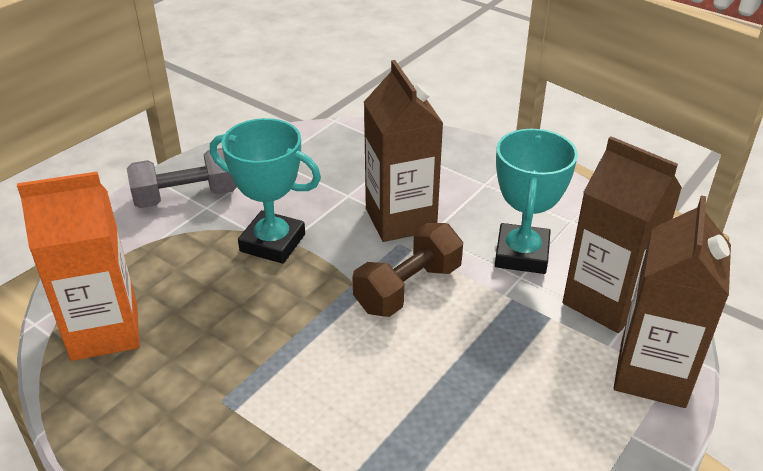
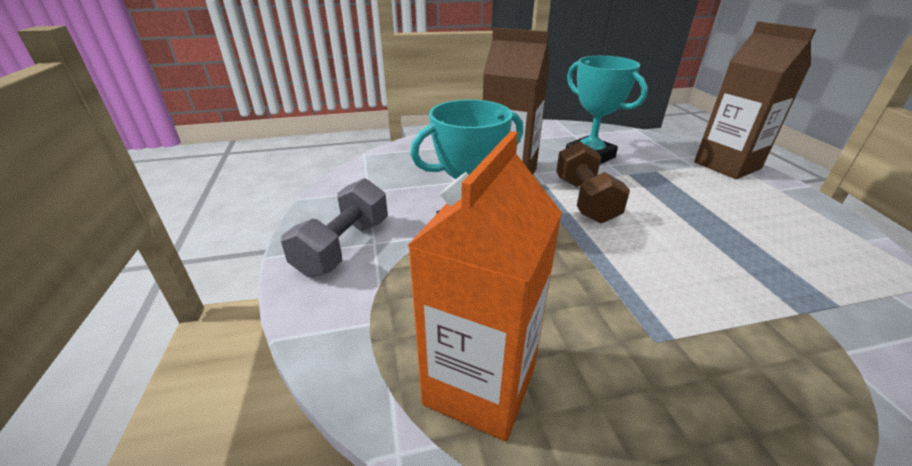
camera: 50 degrees left, 5 degrees down
brown carton [563,136,682,333] -> none

